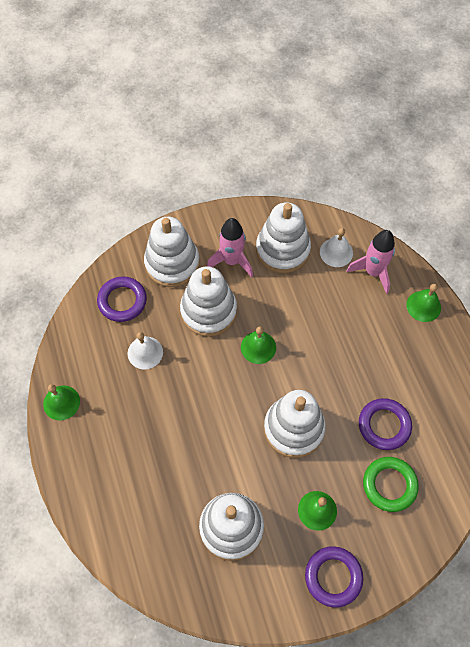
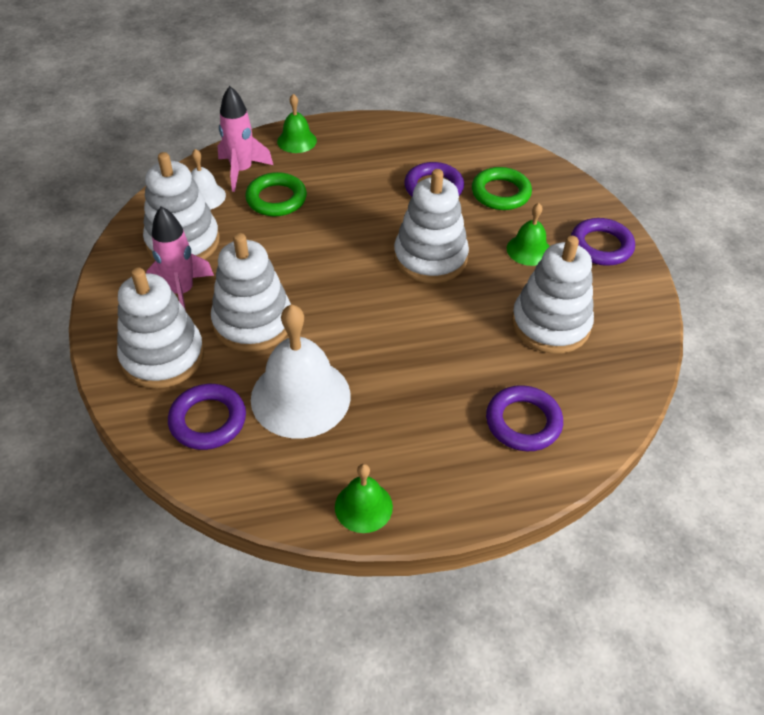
camera: 85 degrees left, 15 degrees down
white bell [128,332,163,370] -> white bell [251,304,351,438], size x1.90
green bell [241,326,276,364] -> none
none -> green ring [245,172,307,216]
none -> purple ring [486,385,563,451]

